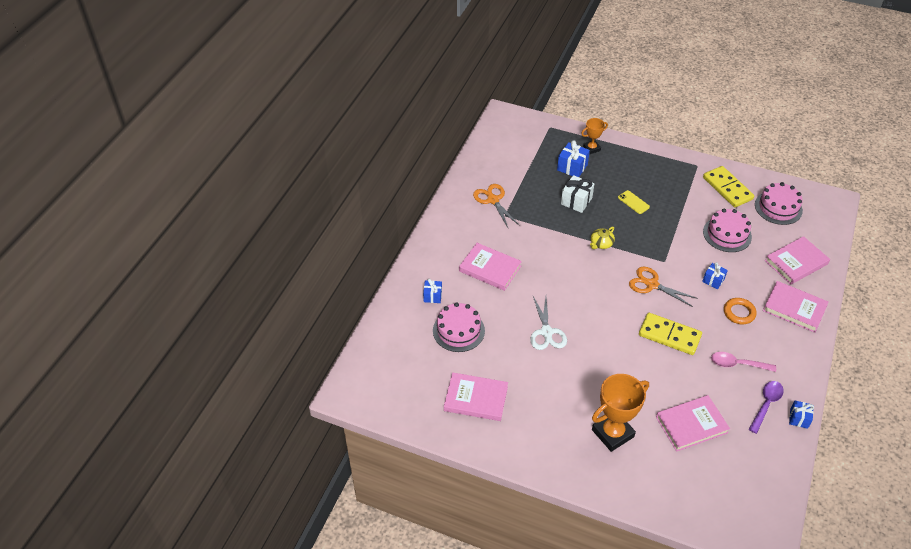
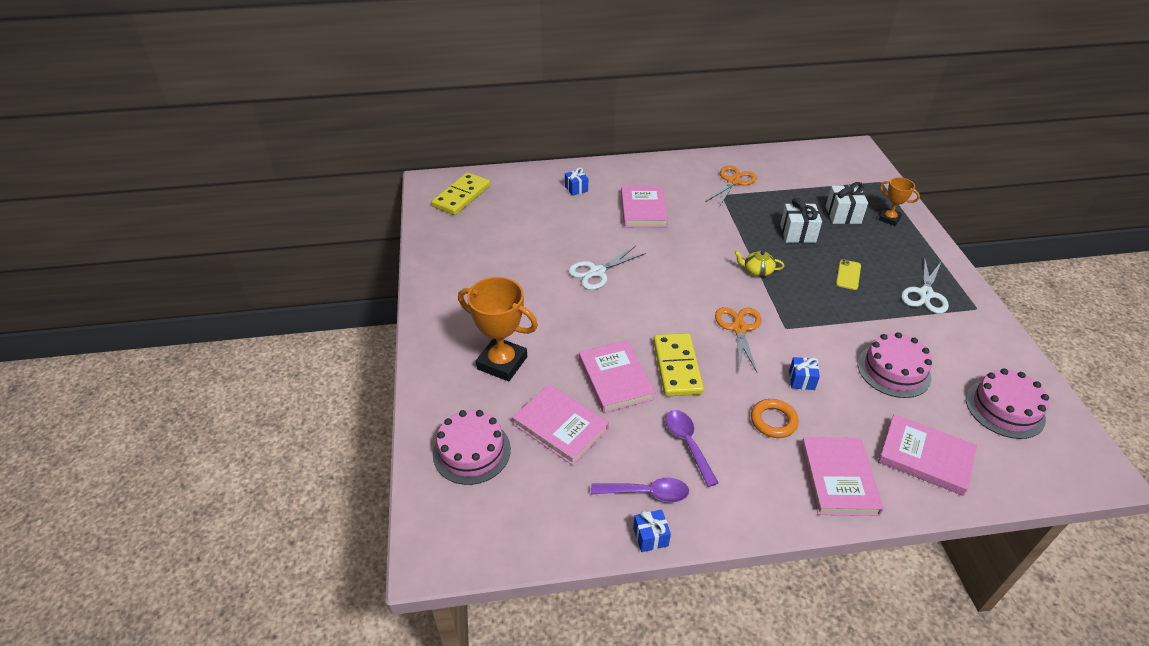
camera: 60 degrees right, 5 degrees down
pink cake [433,302,485,352] -> pink cake moved to [433,410,511,485]
pink book [444,372,508,421] -> pink book moved to [579,340,655,413]
blue gift [557,140,590,177] -> white gift [826,182,868,224]
yellow domino [703,166,755,207] -> yellow domino moved to [431,172,490,215]
pink spoon [711,352,776,372] -> purple spoon [665,410,719,487]
none -> white scissors [901,257,949,314]

